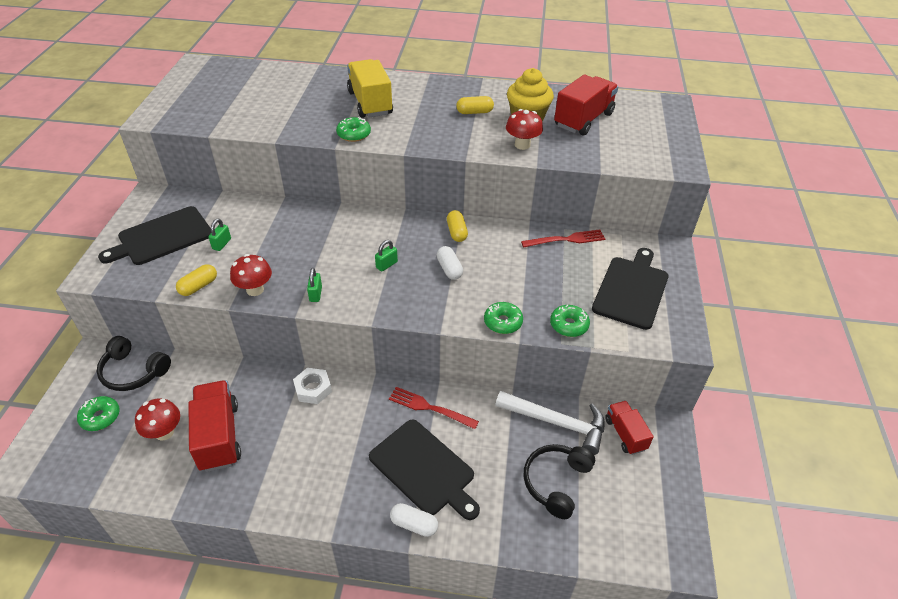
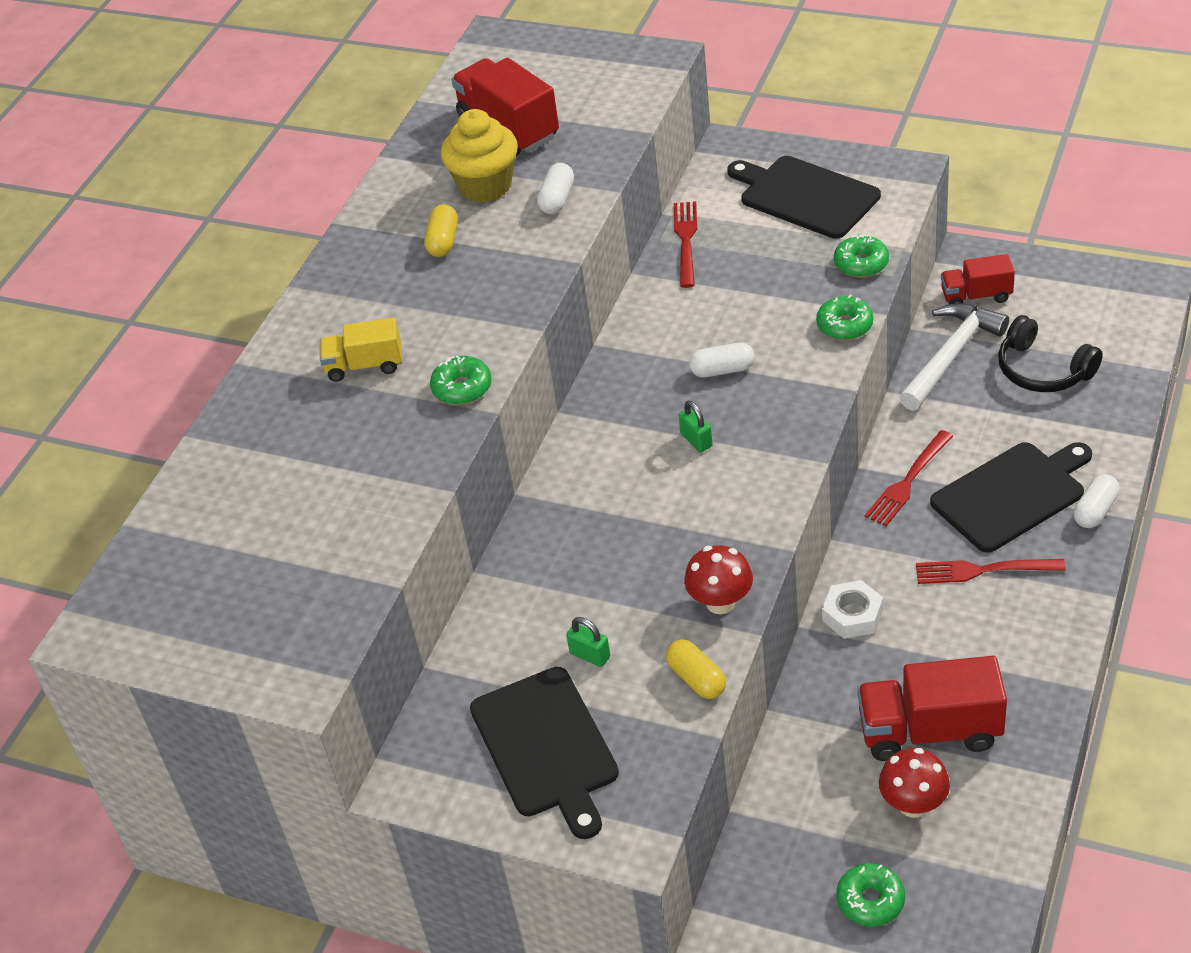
camera: 70 degrees left, 0 degrees up
black headphones [97,336,171,391] -> none
green padlock [307,268,322,302] -> none
yellow truck [347,59,393,118] -> yellow truck [320,317,402,382], size x0.60
yellow capsule [447,210,468,242] -> none
red mushroom [506,109,543,150] -> white capsule [537,163,574,214]
none -> red fork [916,559,1066,584]

